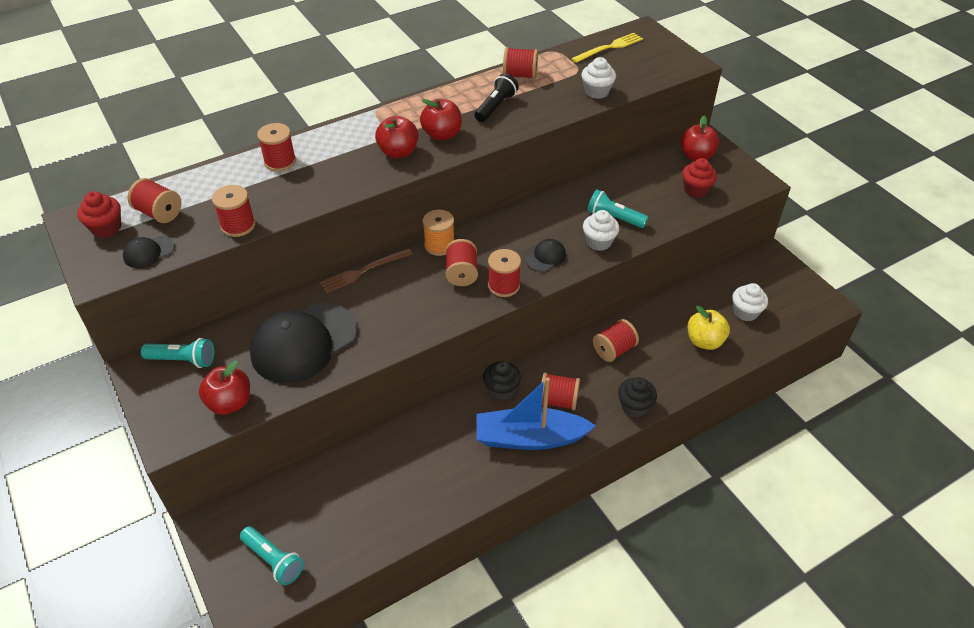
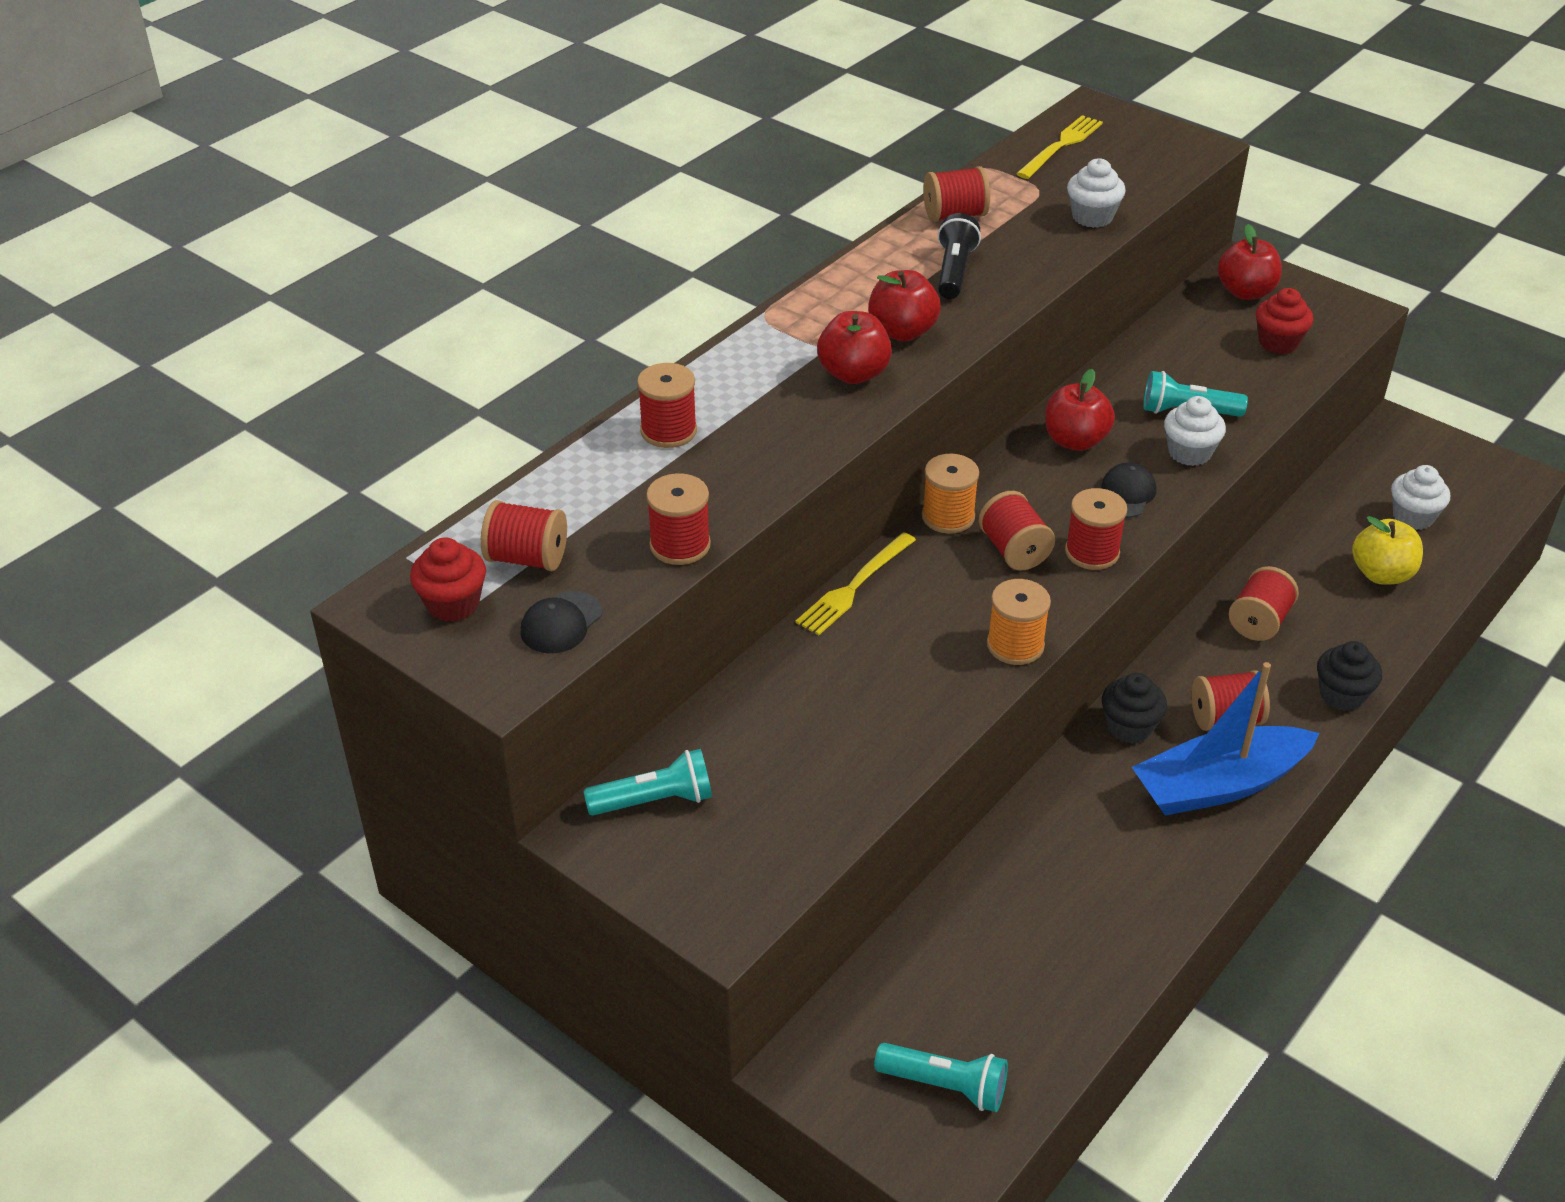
camera: 20 degrees left, 5 degrees down
red apple [199,361,250,415] -> red apple moved to [1045,369,1115,451]
black cap [250,303,357,383] -> none
brown fork [320,248,412,293] -> yellow fork [795,532,916,635]
none -> orange spool [987,579,1051,665]

